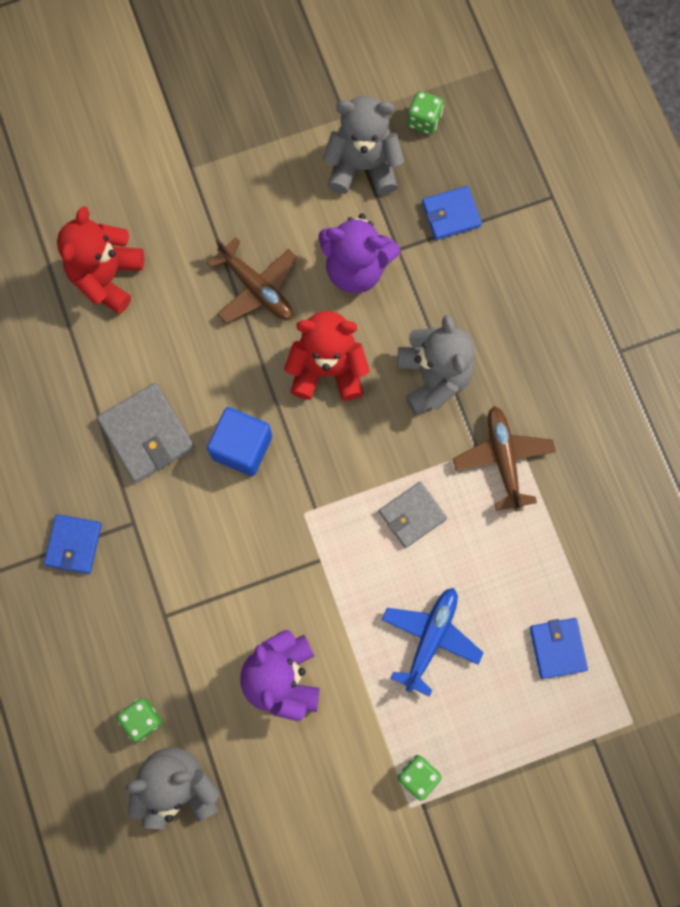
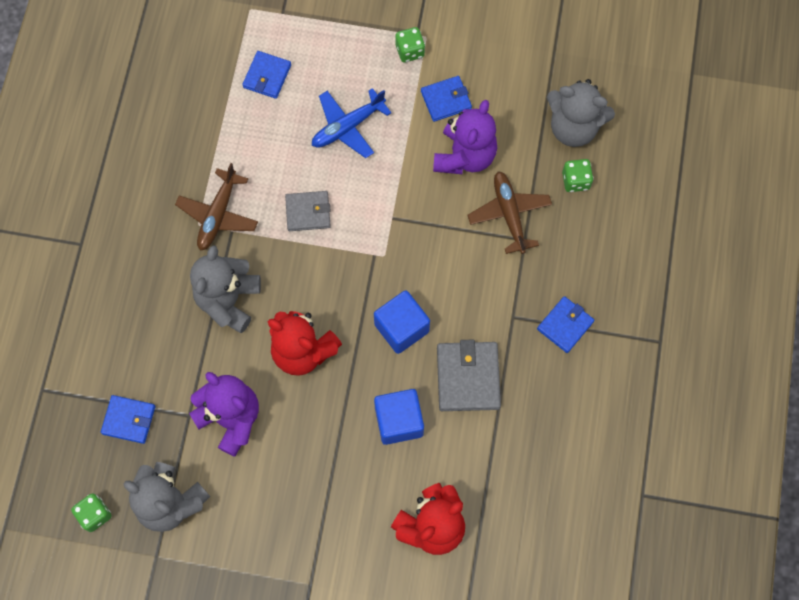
camera: 150 degrees left, 5 degrees down
brown plane [207,237,297,323] -> brown plane moved to [467,171,552,254]
none -> blue cube [374,389,424,445]
none -> blue wallet [421,76,472,122]

